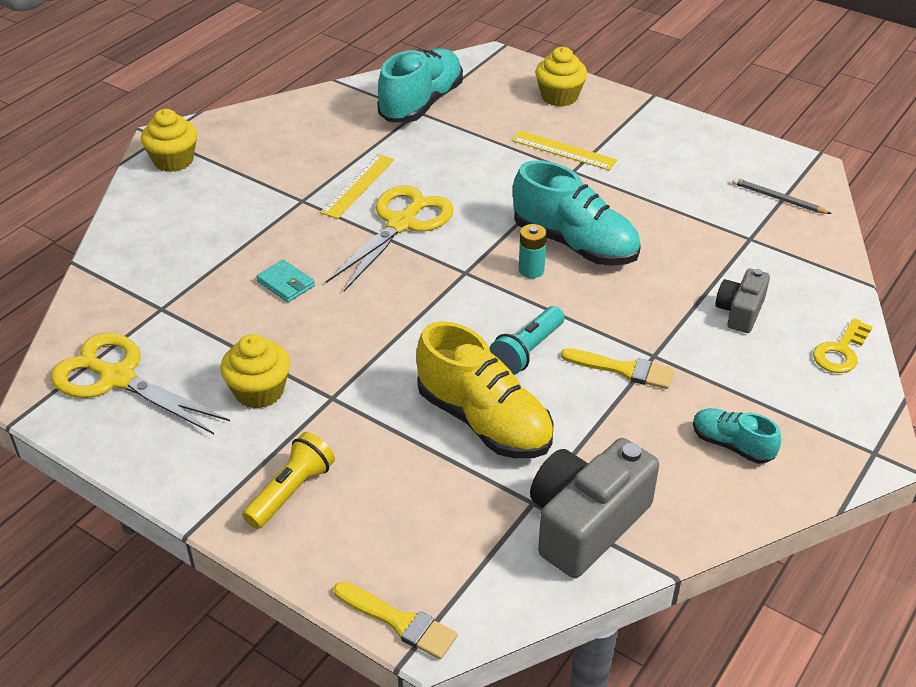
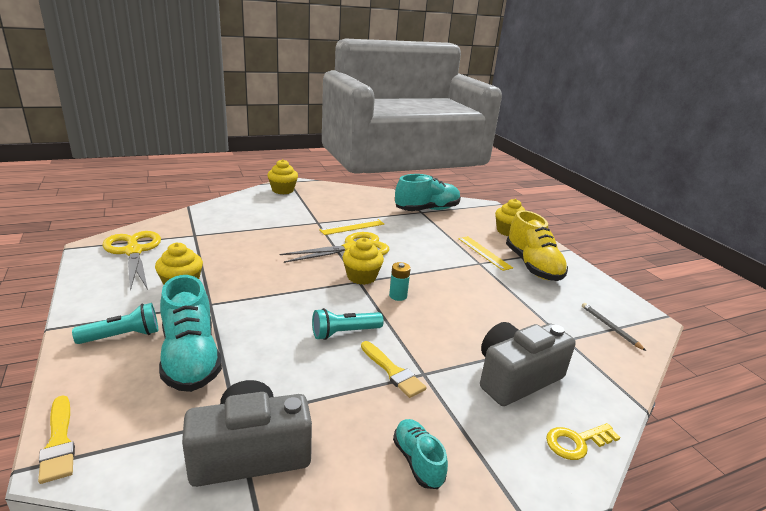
camera: 30 degrees right, 15 degrees down
yellow flashlight [242,432,335,529] -> turquoise flashlight [72,303,158,344]
turquoise wallet [256,260,315,302] -> none
yellow shoe [416,321,554,458] -> yellow shoe moved to [506,210,568,281]
turquoise shoe [513,160,641,266] -> turquoise shoe moved to [159,275,222,392]
grey camera [715,268,770,333] -> grey camera [480,322,576,406], size x1.79
none -> yellow cupcake [343,238,384,285]

